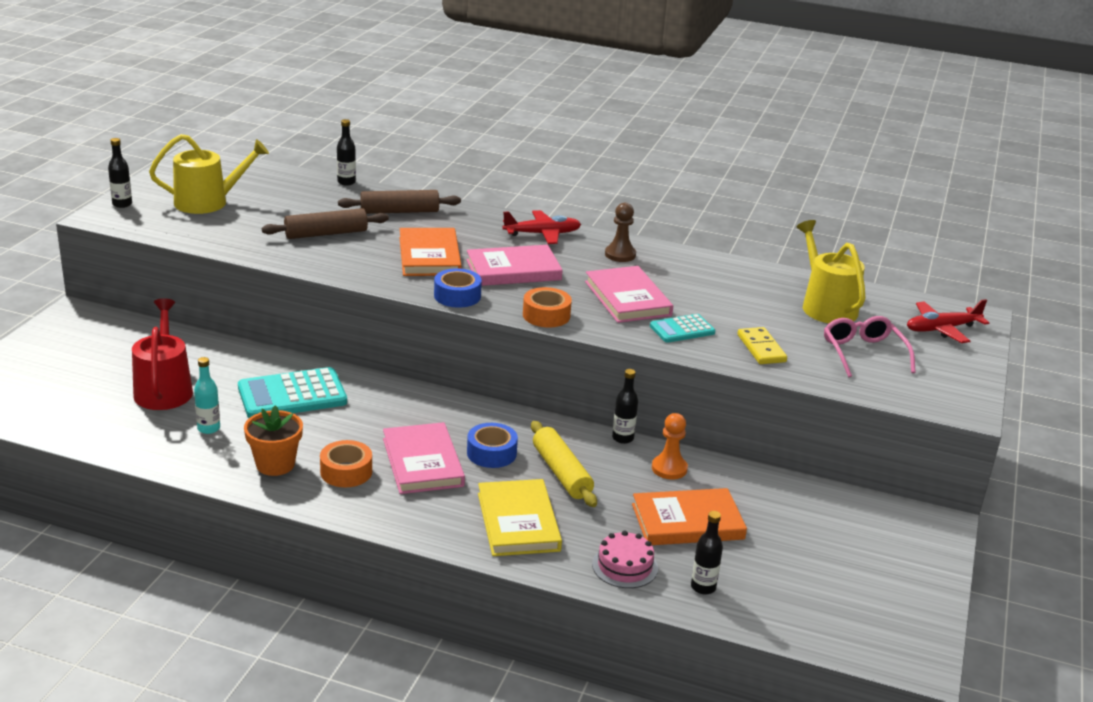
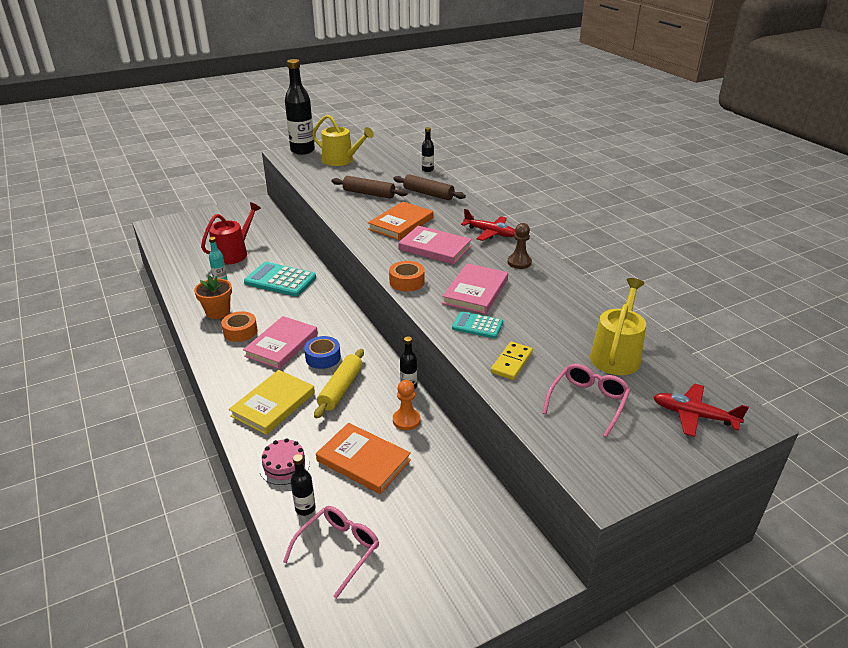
camera: 45 degrees right, 5 degrees up
black bottle [108,138,132,208] -> black bottle [285,59,315,155], size x2.16
blue tape [434,268,482,308] -> none
none -> pink glasses [283,506,379,599]

